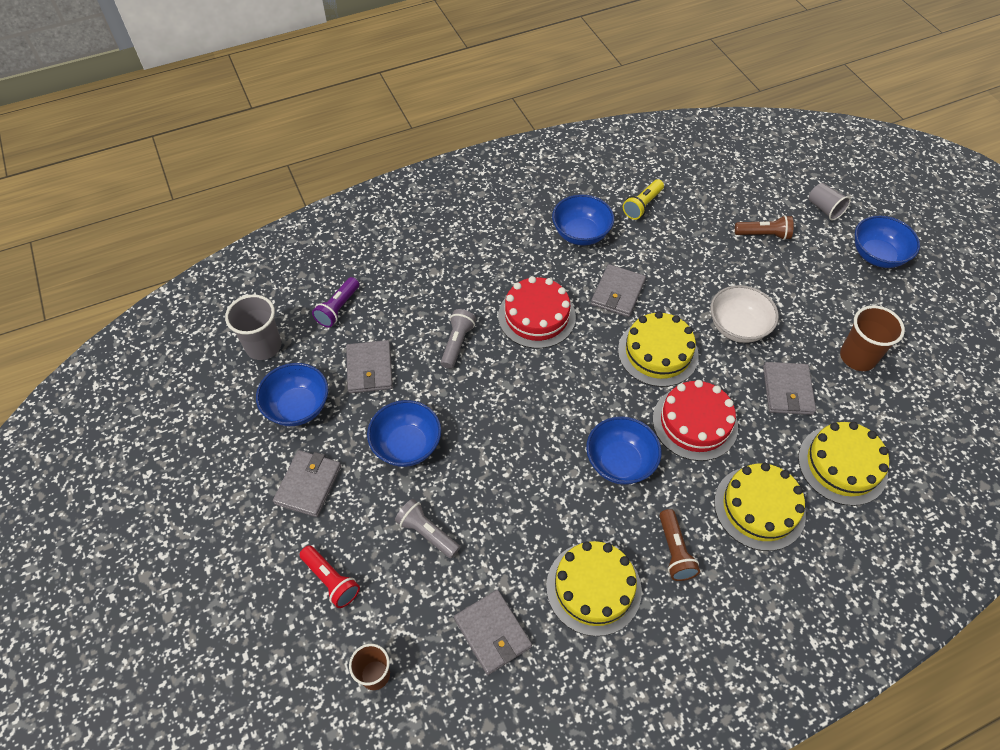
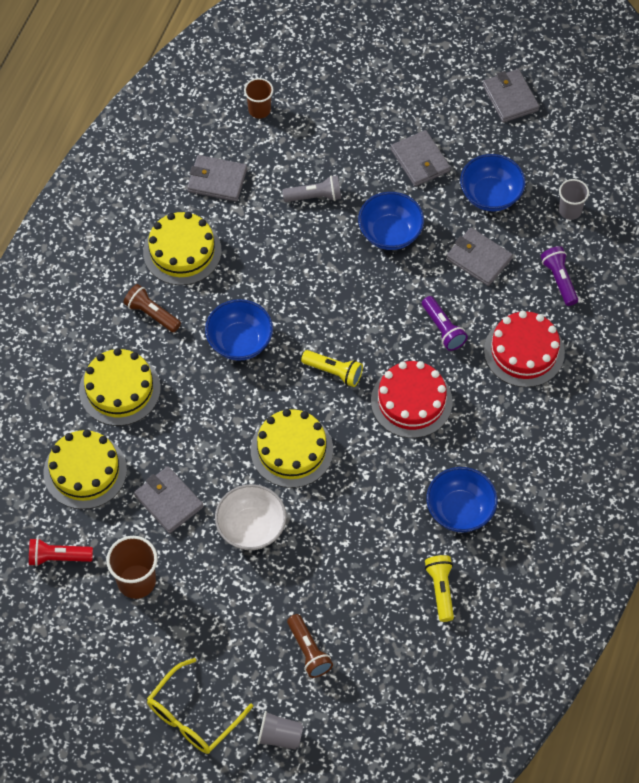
camera: 135 degrees right, 5 degrees up
grey cup [225,295,282,360] -> grey cup [559,179,589,220], size x0.66
red flashlight [300,545,360,608] -> red flashlight moved to [29,538,93,567]
grey flashlight [441,309,476,369] -> purple flashlight [422,296,468,351]
grey wallet [591,264,646,317] -> grey wallet moved to [482,69,539,122]
red cake [653,380,738,461] -> red cake moved to [484,311,565,387]
brown flashlight [735,215,794,240] -> brown flashlight turned 75 degrees counterclockwise [287,614,333,678]
blue bowl [855,216,920,268] -> yellow glasses [147,658,253,754]
none -> yellow flashlight [301,350,363,387]

